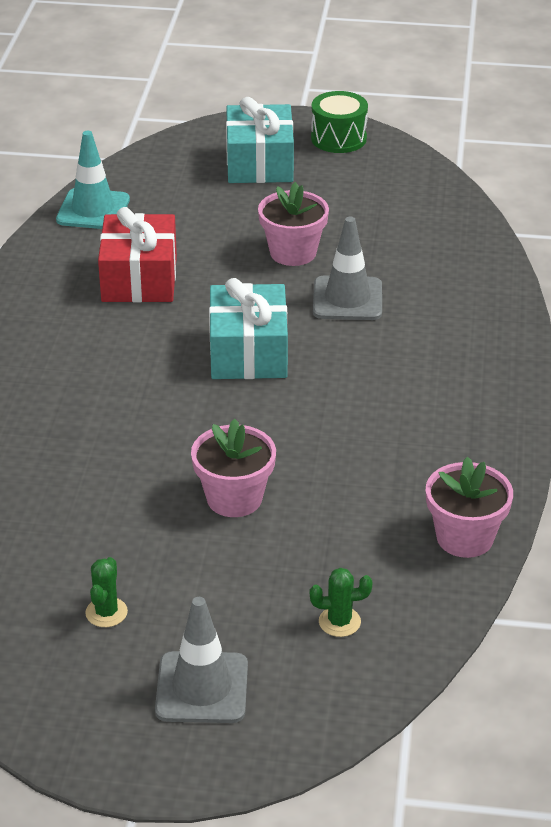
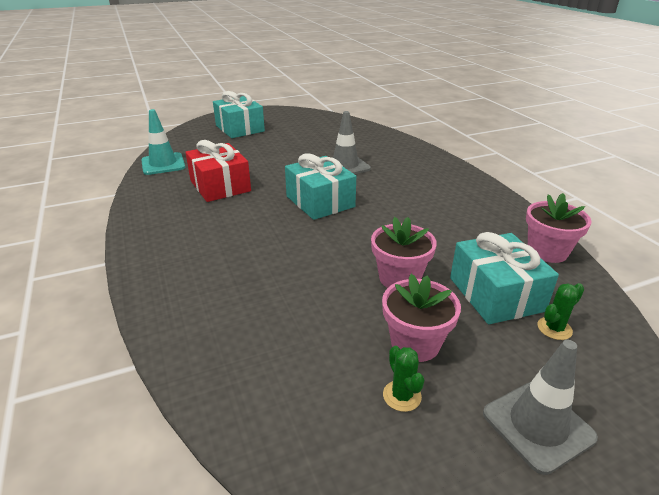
camera: 30 degrees left, 5 degrees down
pink flower pot [258,182,329,266] -> pink flower pot moved to [382,274,461,362]
green drum [311,91,368,153] -> none
none -> turquoise gift [450,232,559,324]

